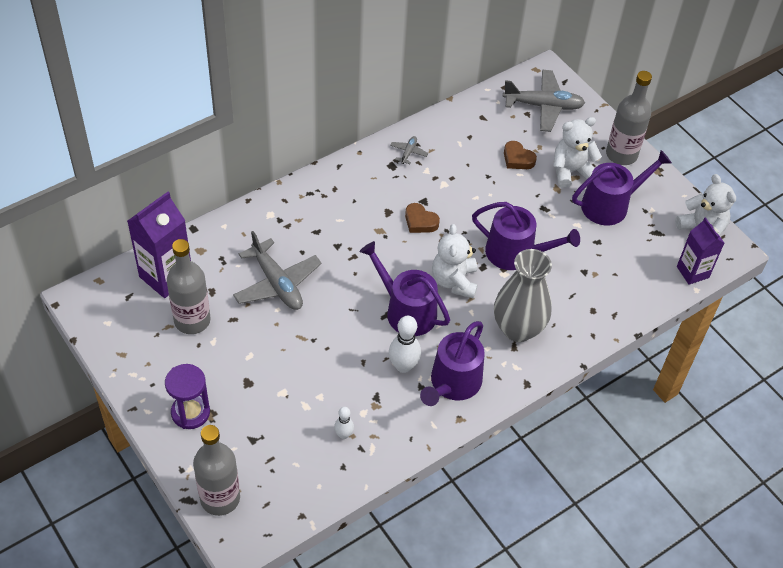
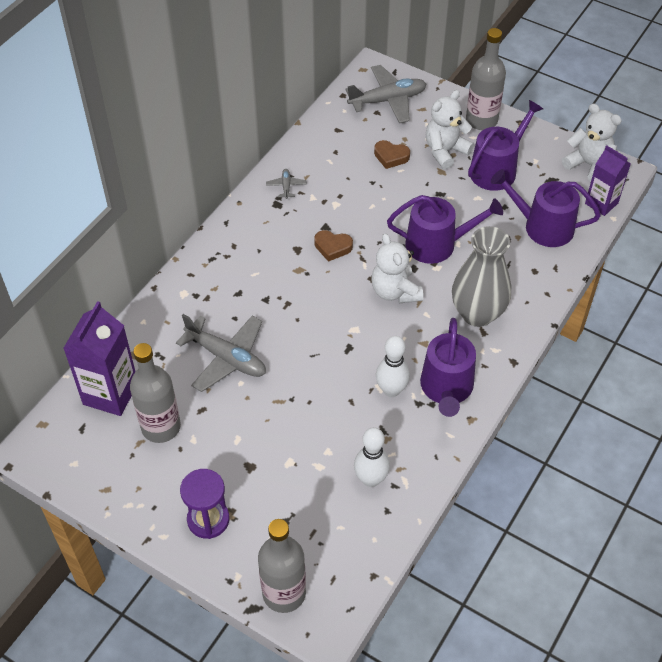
camera: 20 degrees left, 0 degrees up
white bowling pin [334,407,354,439] -> white bowling pin [354,427,390,487], size x1.70
purple watering can [360,241,450,336] -> purple watering can moved to [490,169,601,247]

